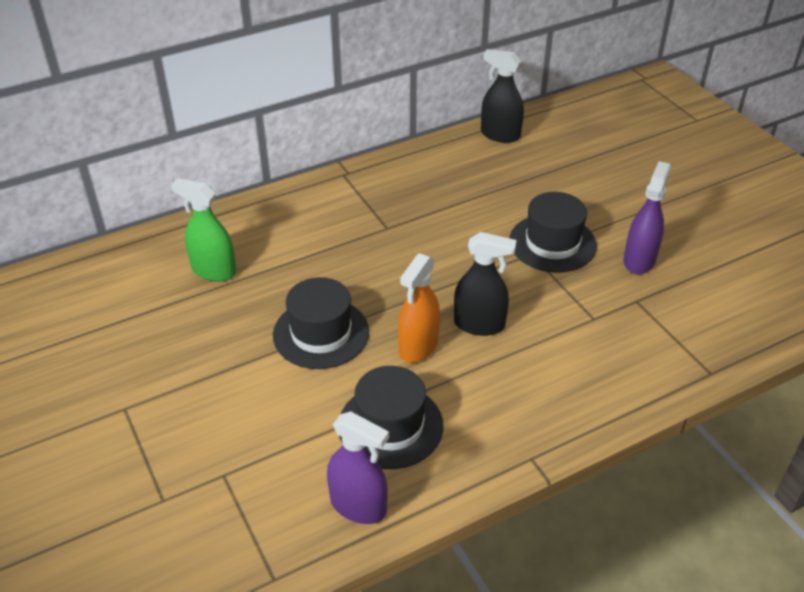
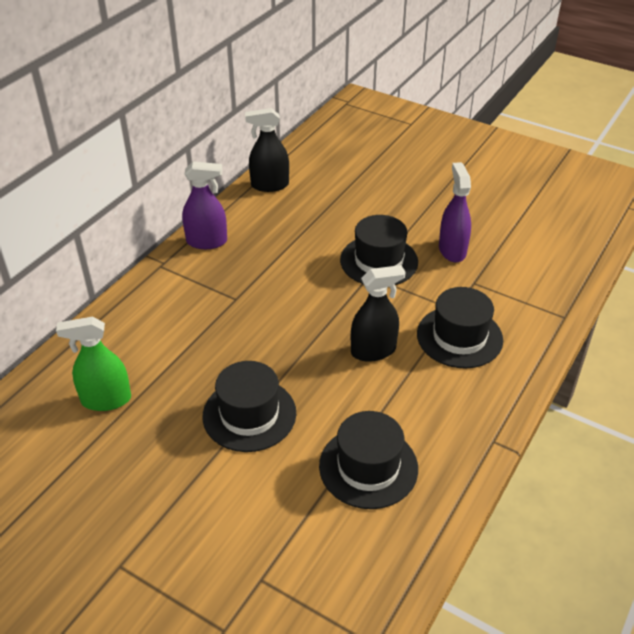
camera: 30 degrees left, 0 degrees up
purple spray bottle [327,411,389,524] -> purple spray bottle moved to [182,161,227,249]
orange spray bottle [398,253,440,363] -> none
none -> black hat [417,287,503,368]

